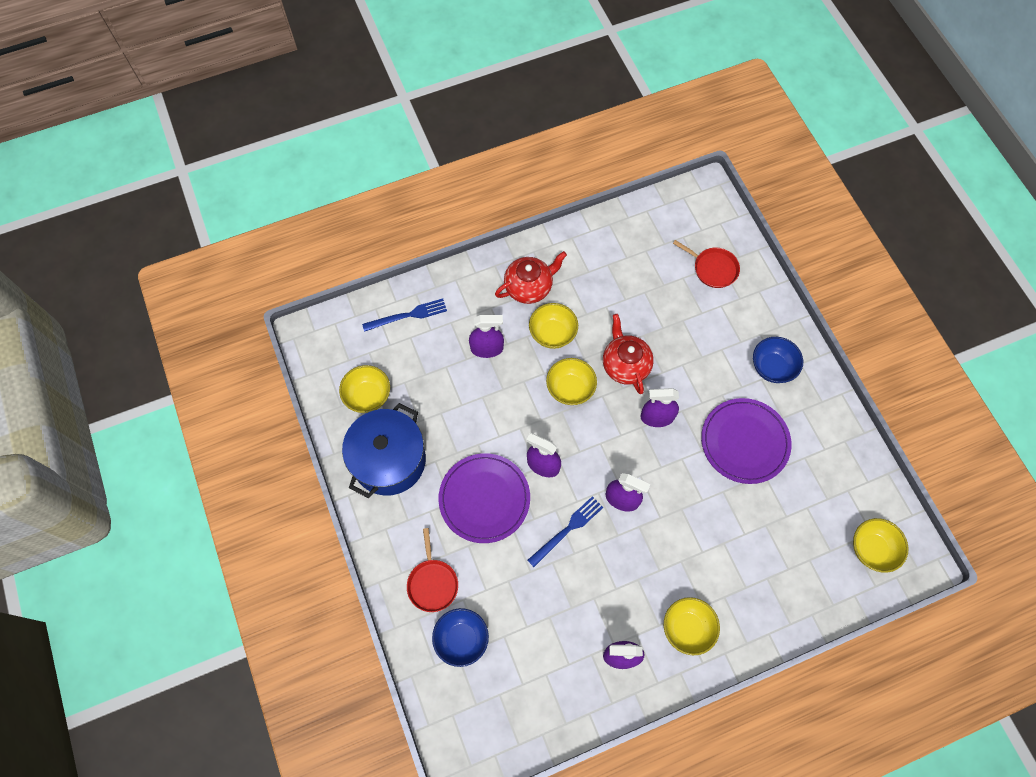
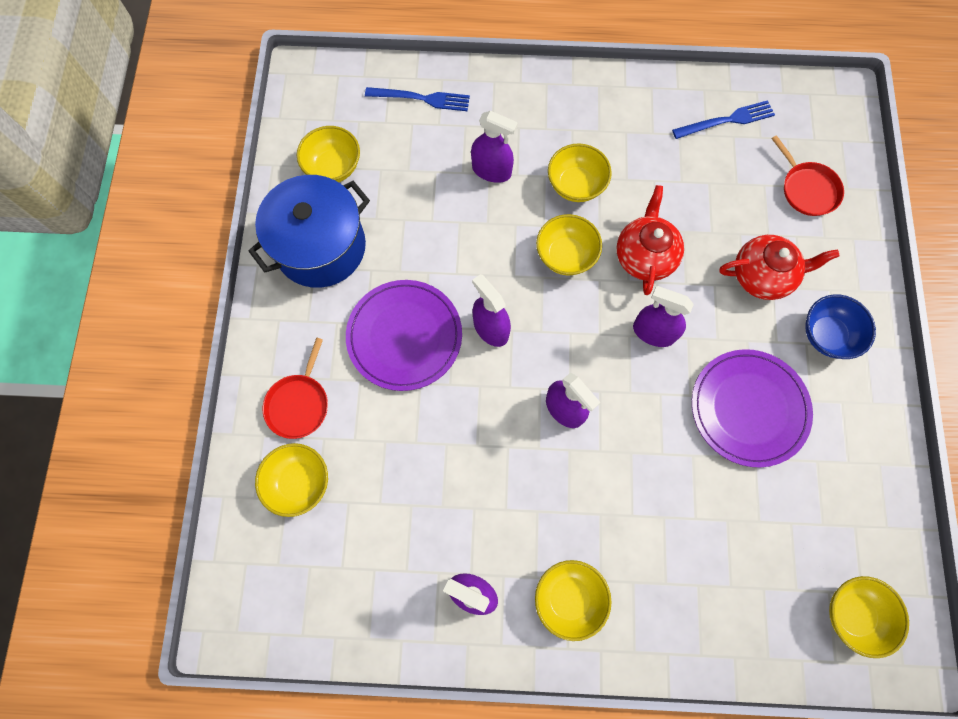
camera: 25 degrees right, 5 degrees up
blue bowl [432,608,489,667] -> yellow bowl [255,443,328,517]
red teapot [495,251,567,304] -> red teapot moved to [719,235,840,300]
blue fork [528,496,603,567] -> blue fork moved to [672,100,775,139]

